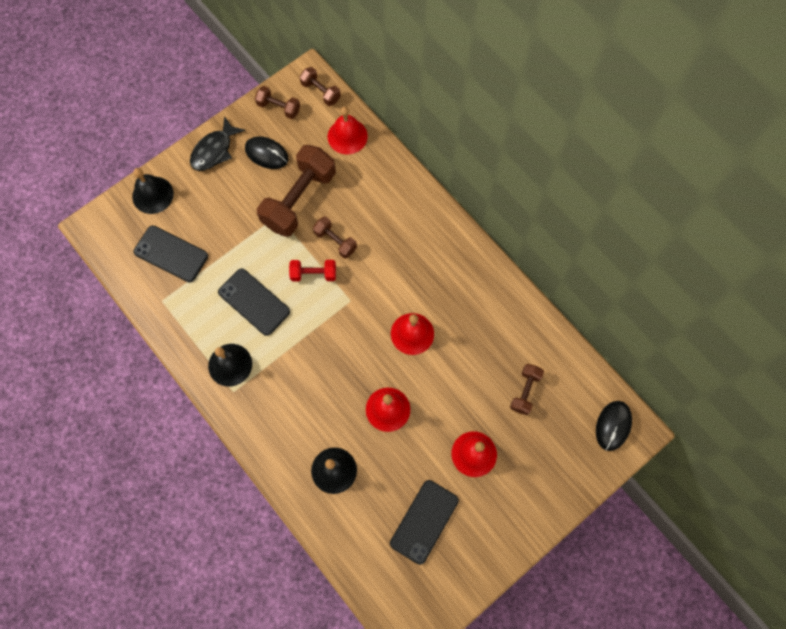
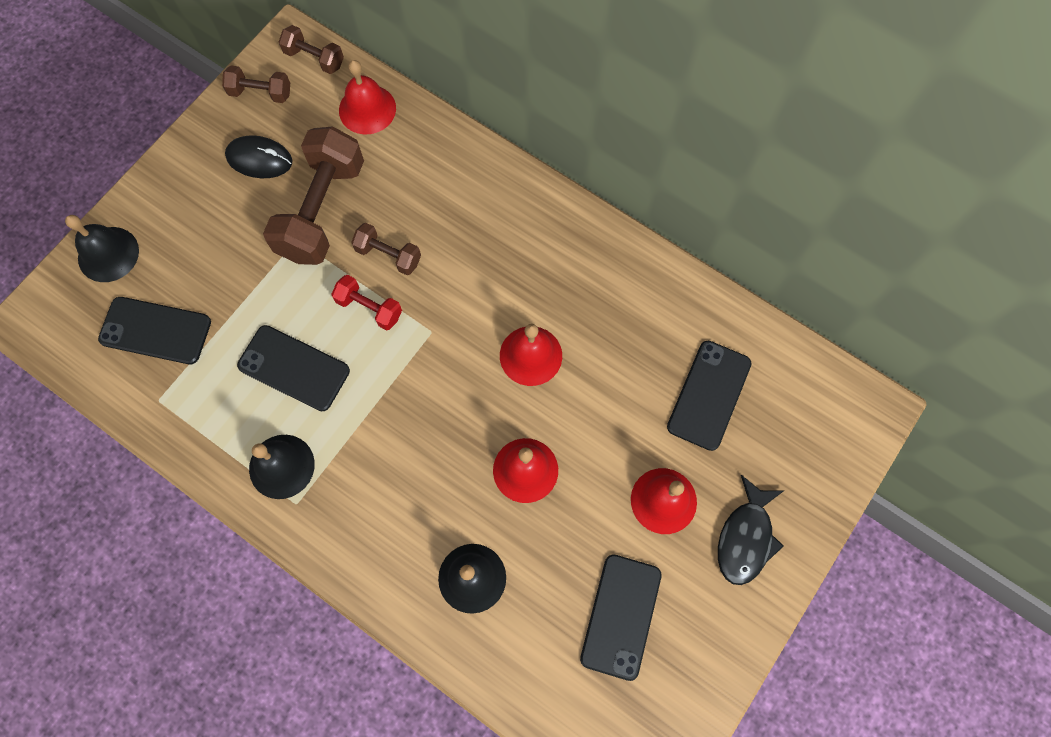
camera: 15 degrees left, 0 degrees up
black fish [190,116,246,171] -> black fish moved to [718,475,784,585]
red dumbbell [289,260,336,282] -> red dumbbell turned 45 degrees clockwise [331,275,402,331]
brown dumbbell [510,364,544,415] -> black phone [667,341,752,451]
black mouse [596,401,632,451] -> none

